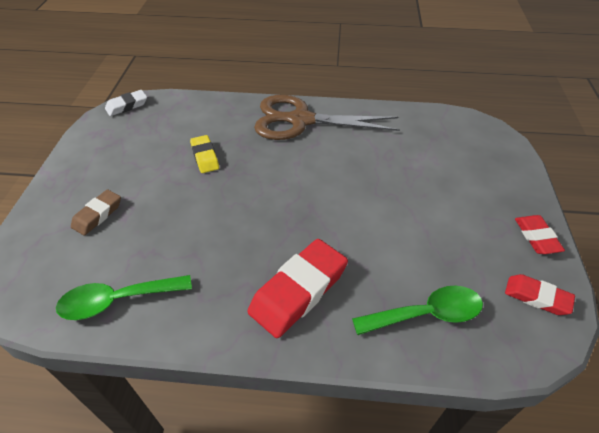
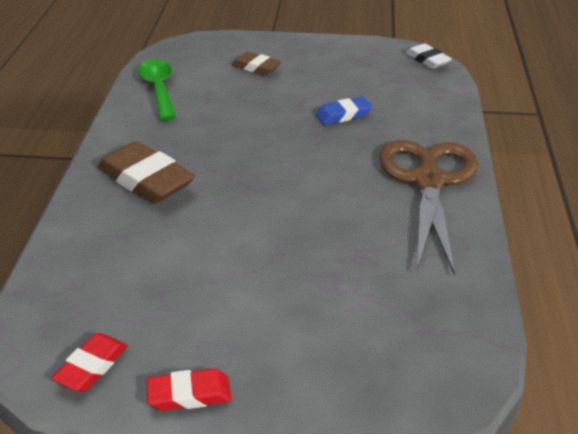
camera: 90 degrees right, 10 degrees down
yellow eraser [190,135,219,173] -> blue eraser [316,97,372,125]
red eraser [247,239,348,338] -> brown eraser [98,141,195,204]
green spoon [352,286,483,335] -> none

